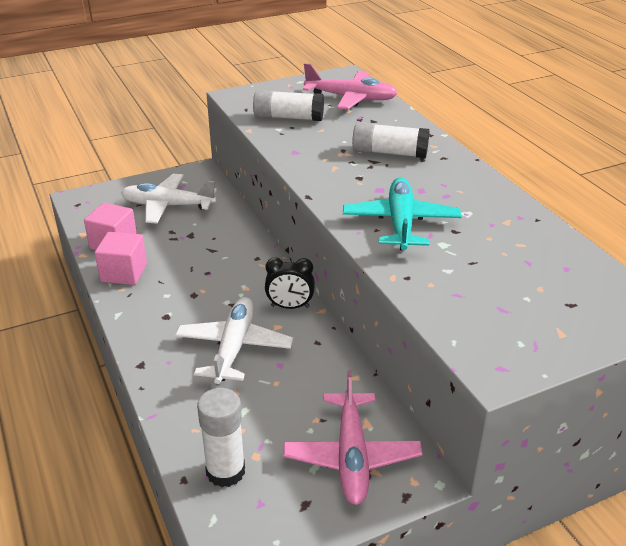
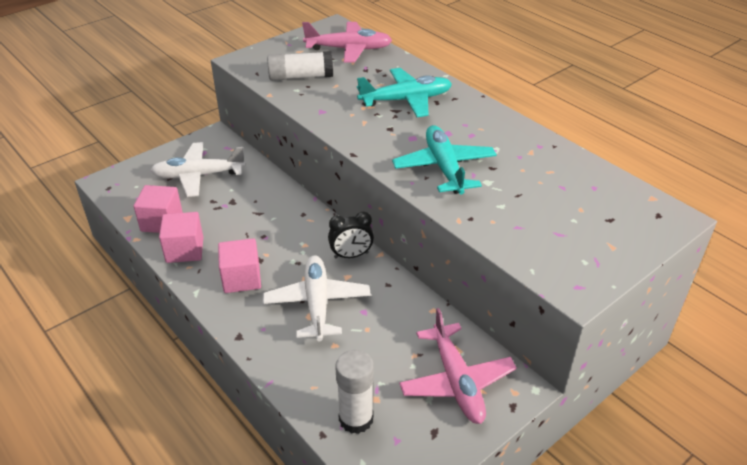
camera: 15 degrees left, 5 degrees up
white glue stick [352,122,430,158] -> turquoise plane [357,68,452,117]
none -> pink cube [218,238,261,293]

